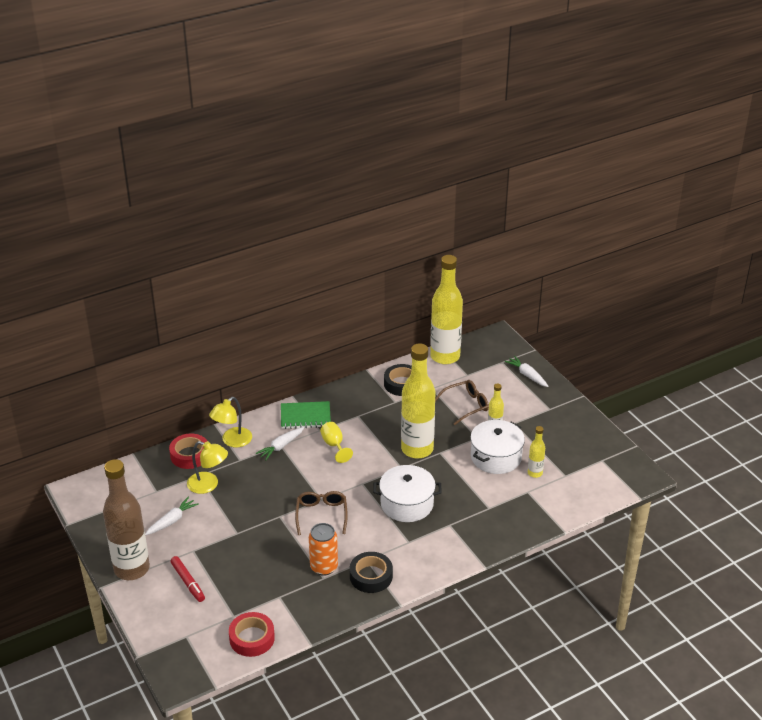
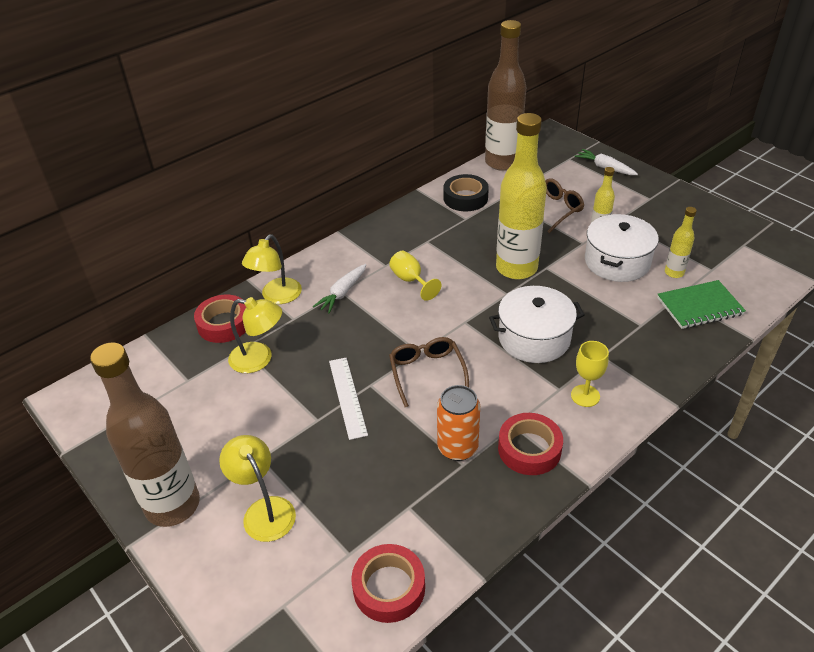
camera: 10 degrees left, 5 degrees up
white carrot [145,497,199,535] -> none
red marker [170,556,205,602] -> yellow lamp [219,435,296,542]
green notebook [281,401,331,429] -> green notebook moved to [657,280,746,329]
black tape [350,552,393,593] -> red tape [498,413,563,475]
yellow bottle [430,255,463,364] -> brown bottle [485,20,526,171]
none -> white ruler [329,358,368,440]
none -> yellow goblet [571,341,609,407]

